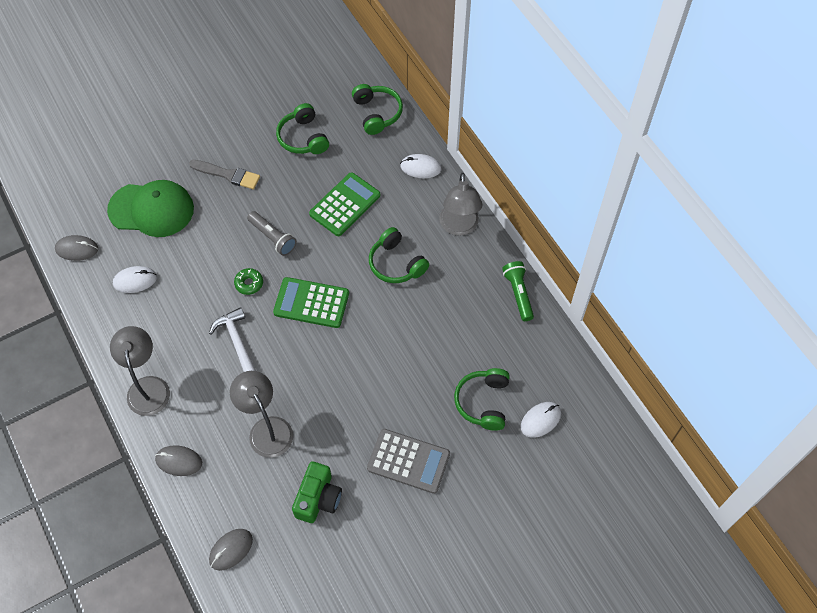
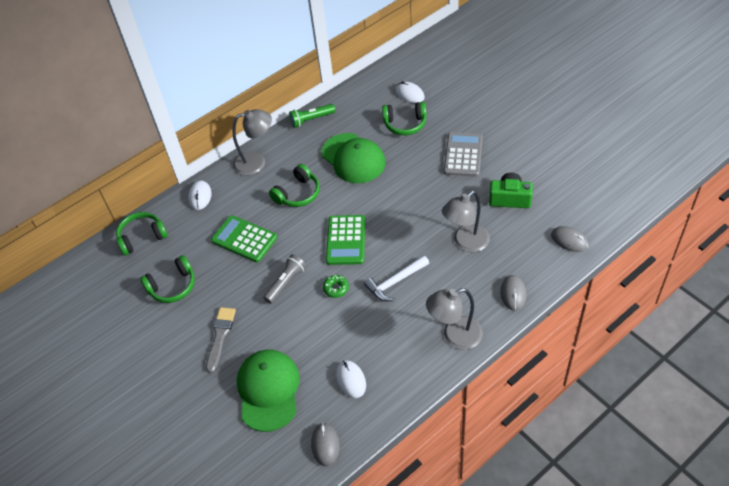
camera: 95 degrees left, 10 degrees down
none -> green cap [321,133,386,183]

